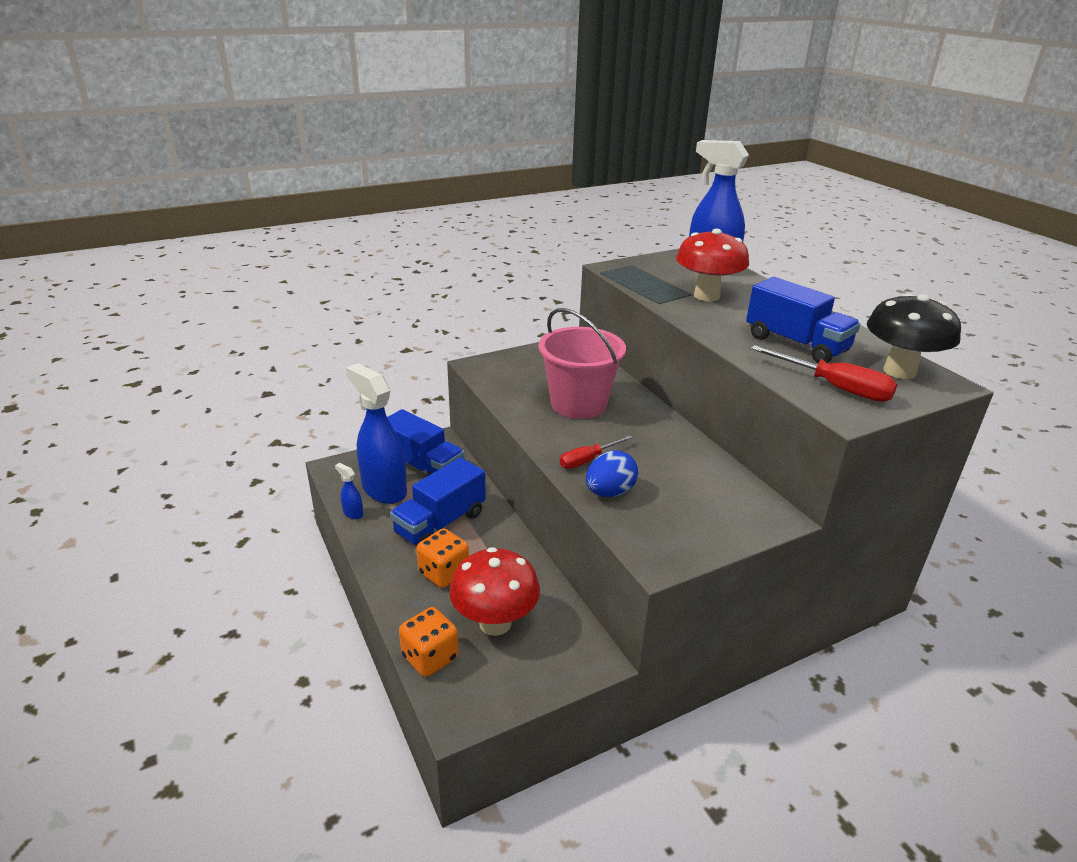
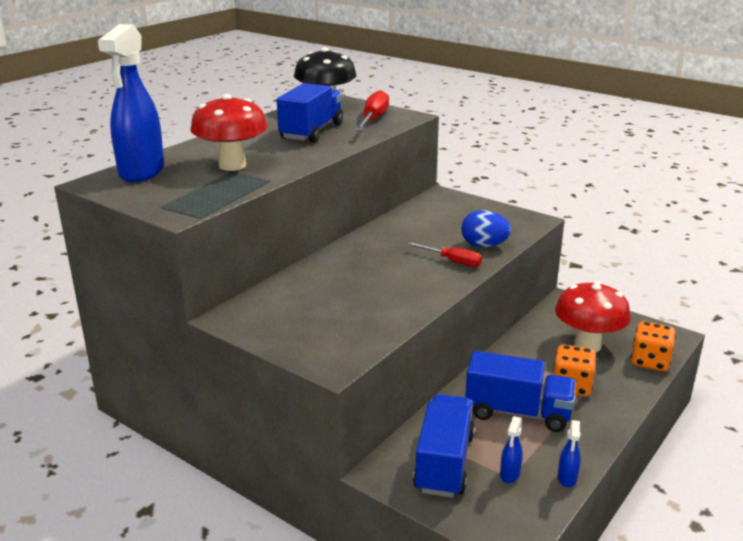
camera: 115 degrees left, 5 degrees down
blue spray bottle [346,363,407,504] -> blue spray bottle [500,416,523,483], size x0.41
pink bucket [538,308,626,419] -> none

